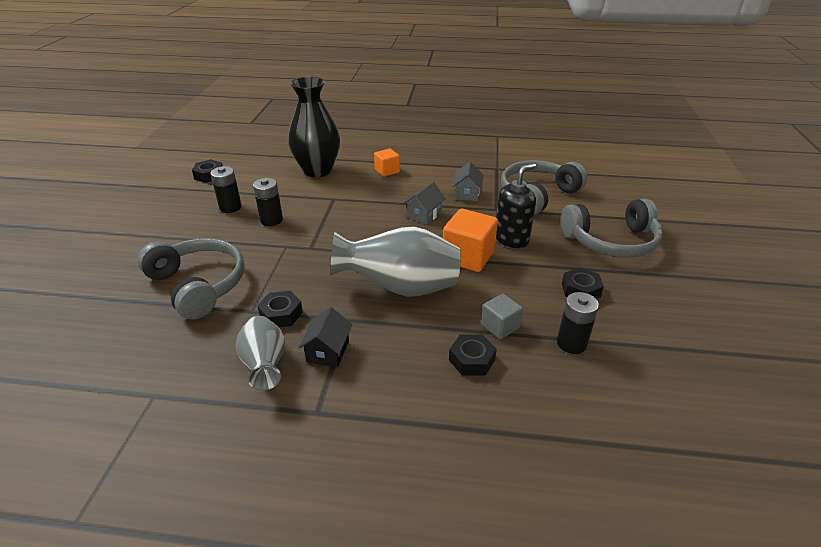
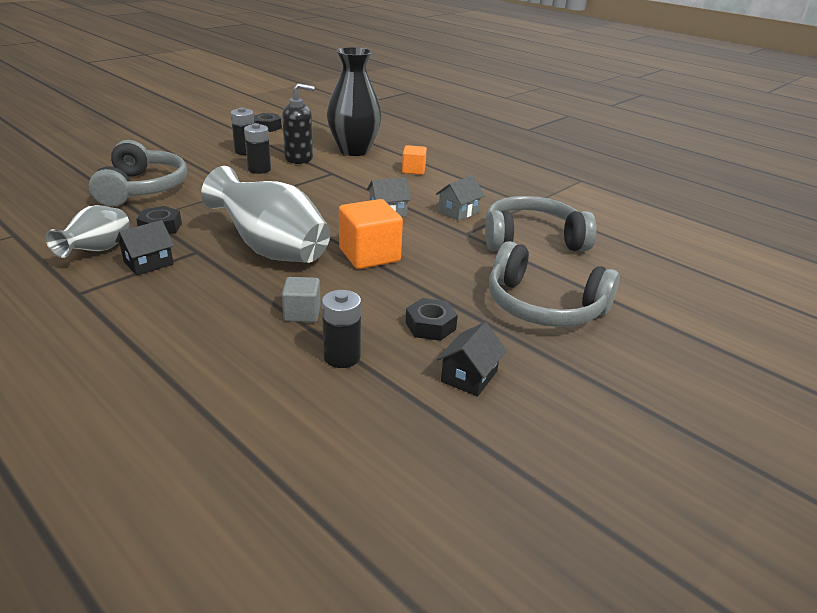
camera: 35 degrees right, 5 degrees down
black nut [449,334,497,376] -> none
black soap dispenser [496,163,536,248] -> black soap dispenser moved to [282,83,315,164]
none -> black house [437,322,507,397]

